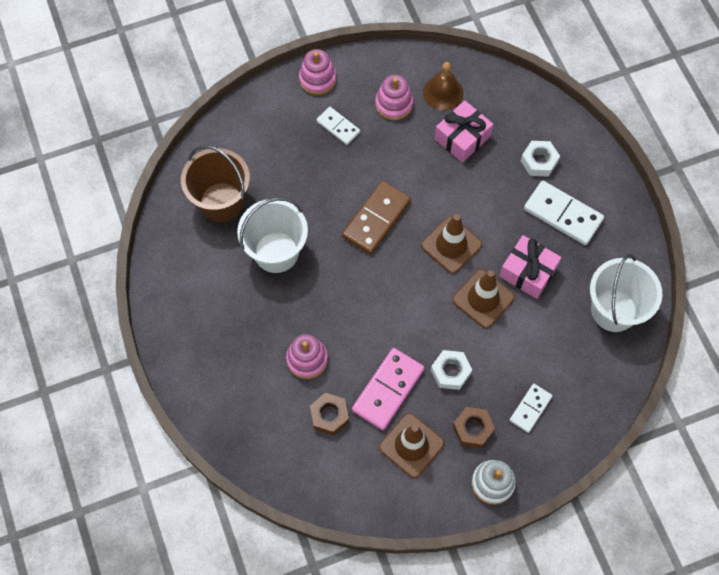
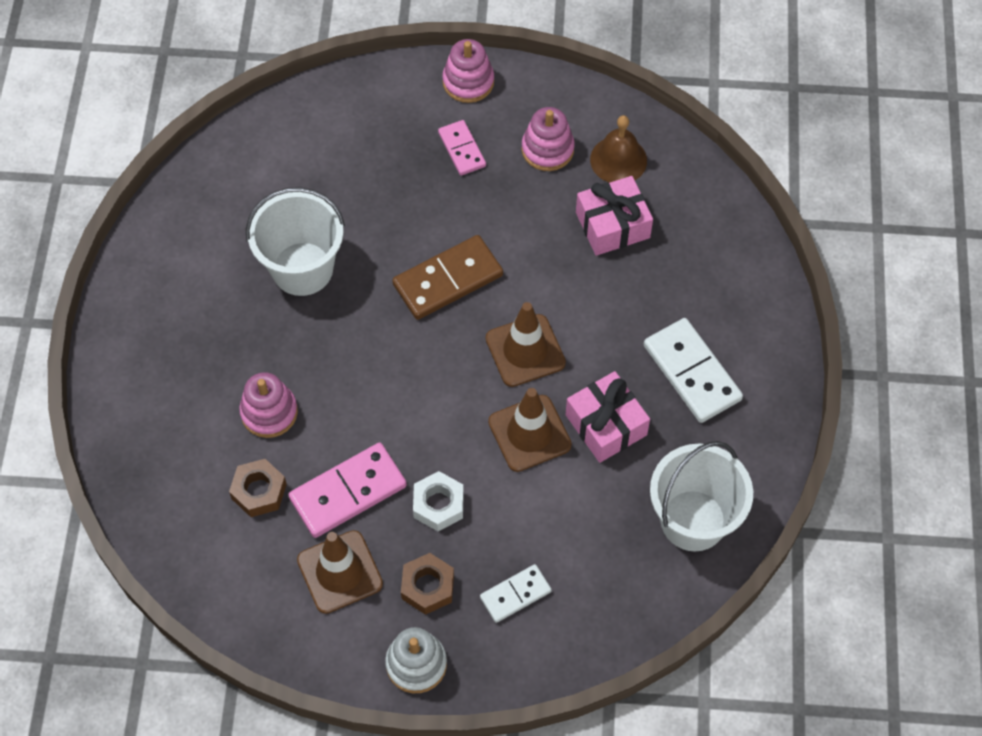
camera: 25 degrees right, 5 degrees down
brown bucket [181,145,250,222] -> none
white domino [316,107,360,145] -> pink domino [438,120,486,175]
white nut [521,141,560,177] -> none

